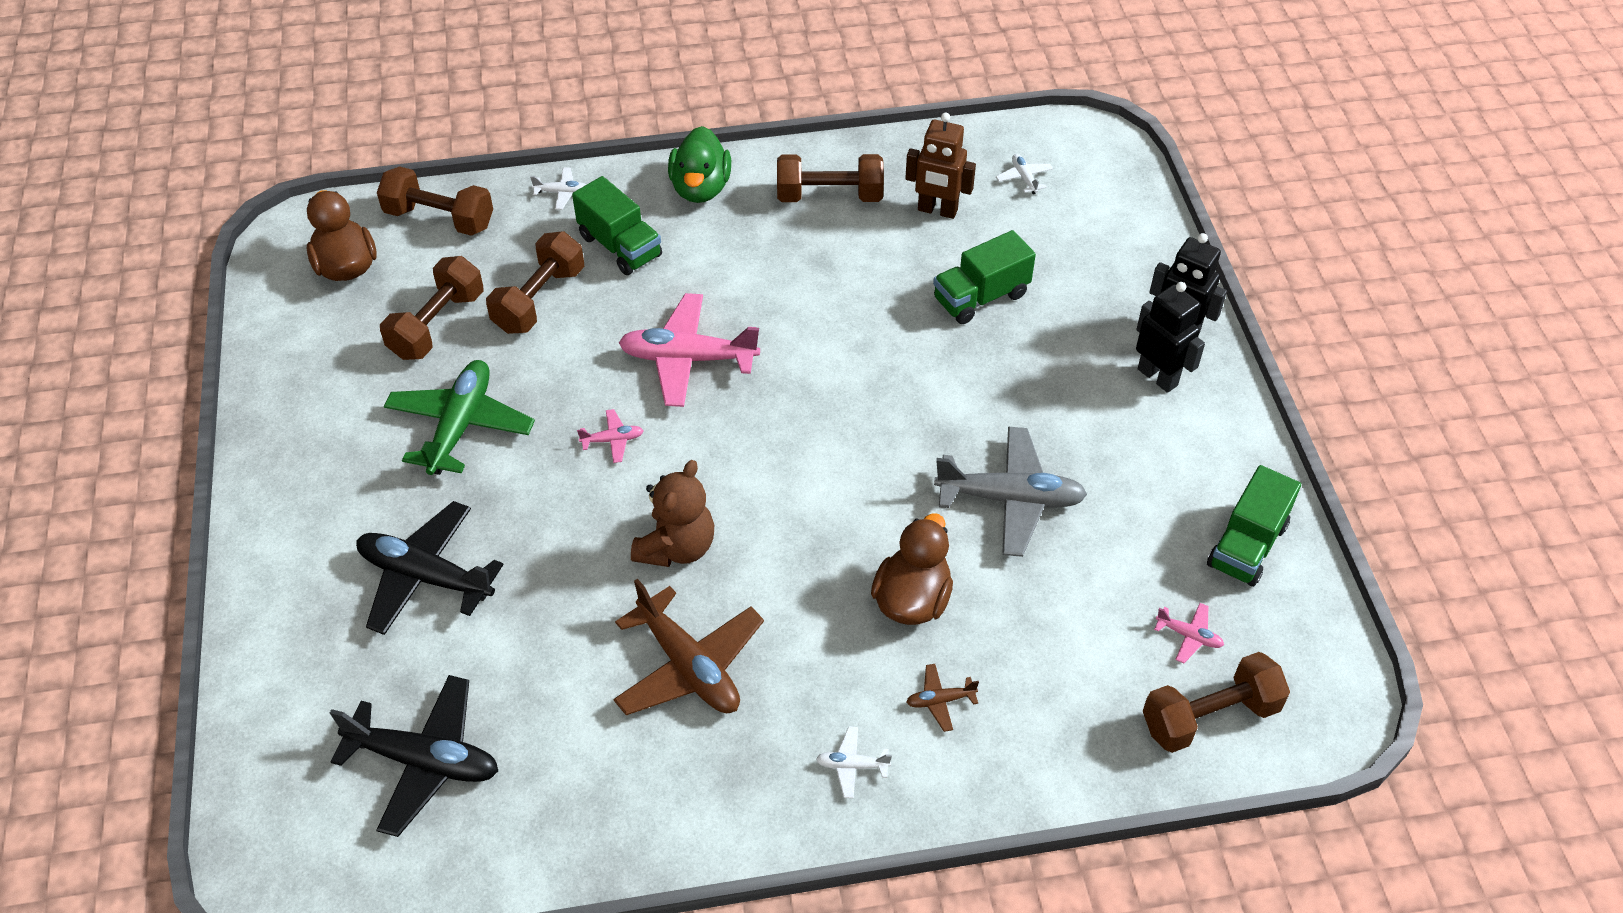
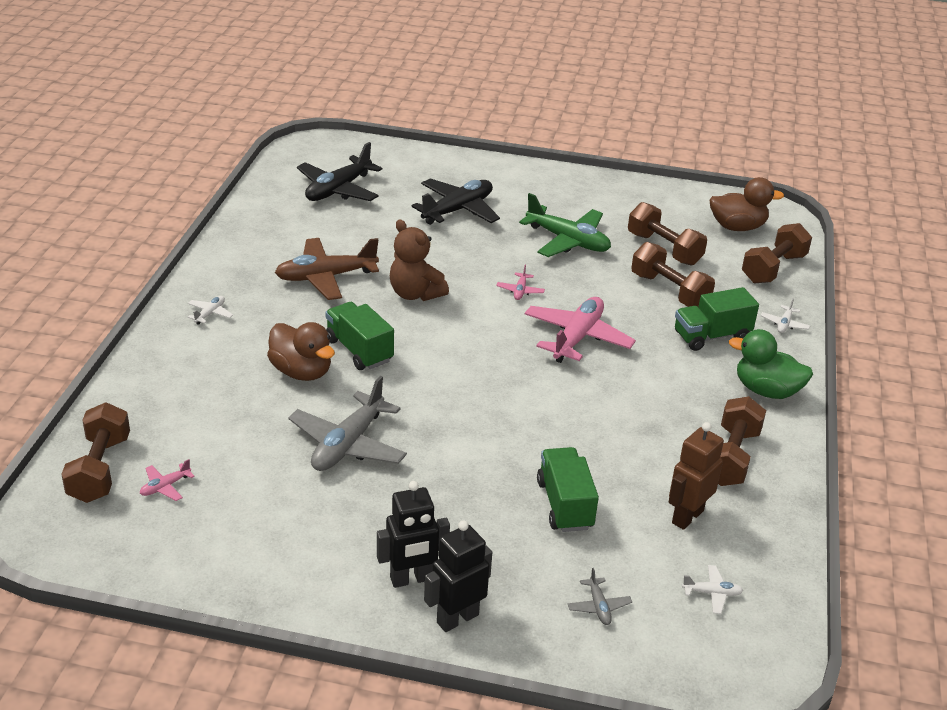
camera: 110 degrees right, 15 degrees down
brown plane [906,664,979,732] -> none
green truck [1207,465,1301,587] -> green truck moved to [325,302,394,370]
none -> grey plane [568,568,632,625]

